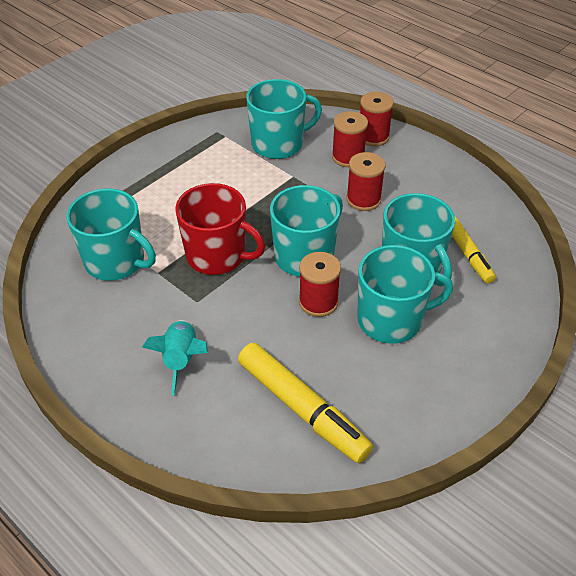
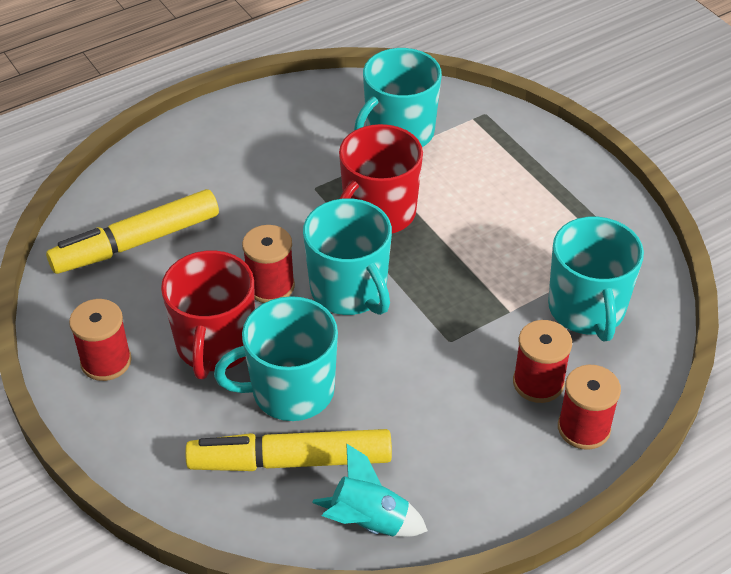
camera: 105 degrees right, 0 degrees up
turquoise rocket [142,320,208,395] -> turquoise rocket moved to [312,443,428,537]
red spool [346,152,386,211] -> red spool moved to [69,299,132,381]
turquoise mug [357,245,453,344] -> red mug [161,250,255,379]
yellow marker [452,217,496,284] -> yellow marker [185,429,392,471], size x1.60

